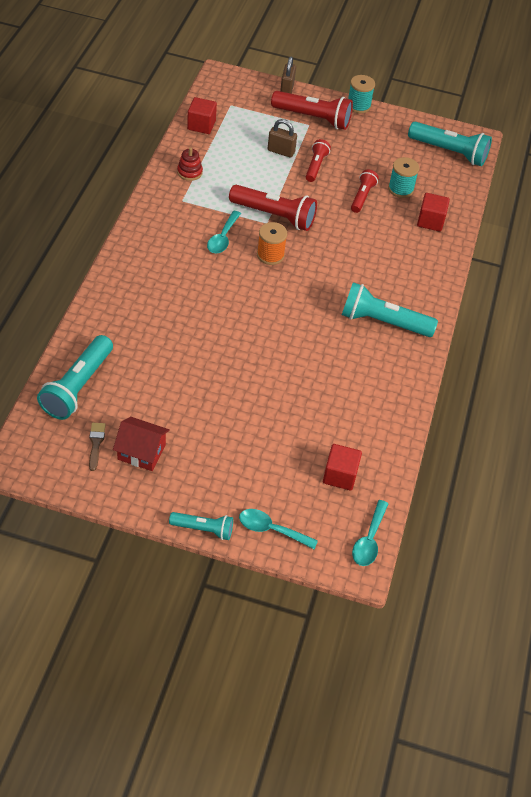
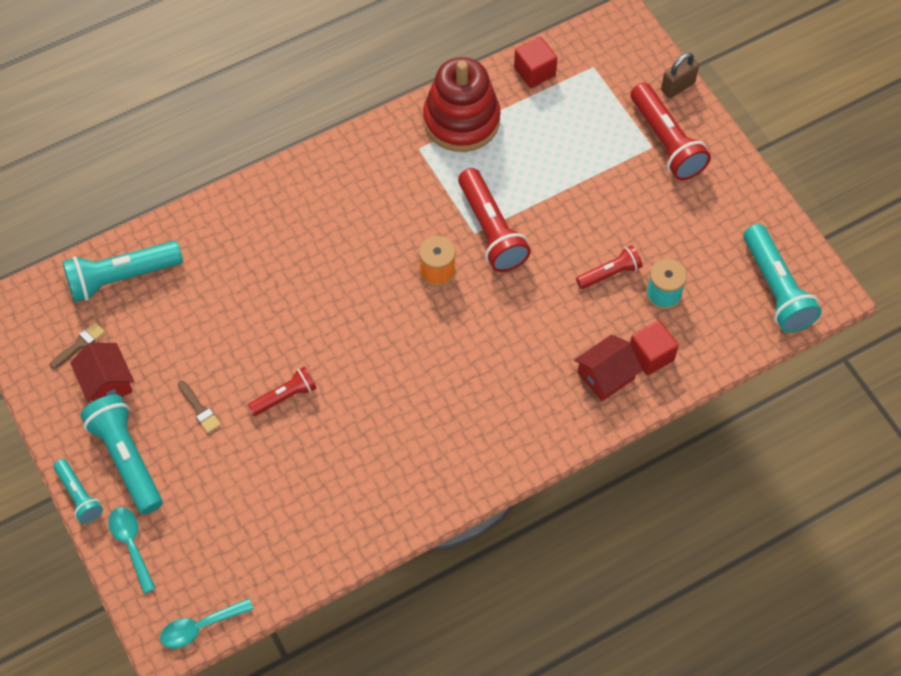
camera: 50 degrees right, 10 degrees up
red stacking toy [177,147,203,181] -> red stacking toy [423,57,501,152], size x2.35
turquoise spoon [207,211,241,253] -> none
brown padlock [268,119,297,158] -> none
red flashlight [306,139,331,182] -> red flashlight moved to [248,366,317,416]
red cube [323,444,362,490] -> none
turquoise flashlight [342,282,438,337] -> turquoise flashlight moved to [80,394,163,514]
turquoise spool [348,75,375,113] -> none
none -> brown brush [178,381,221,433]
none -> red house [574,335,643,401]

